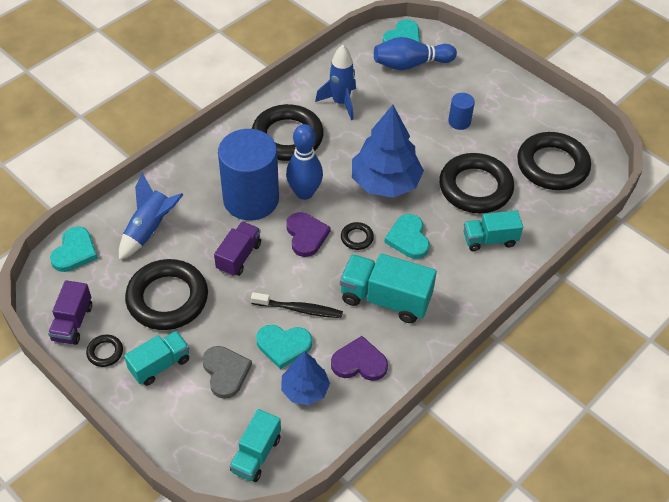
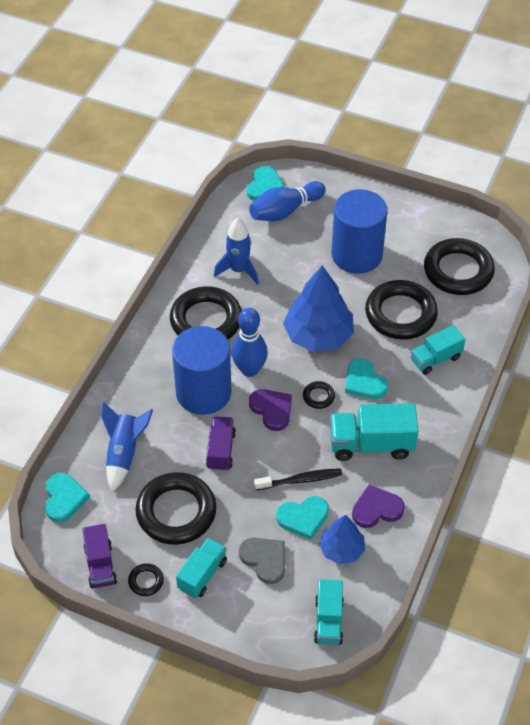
camera: 20 degrees left, 0 degrees up
blue cylinder [448,93,475,130] -> blue cylinder [331,189,388,274], size x2.30

